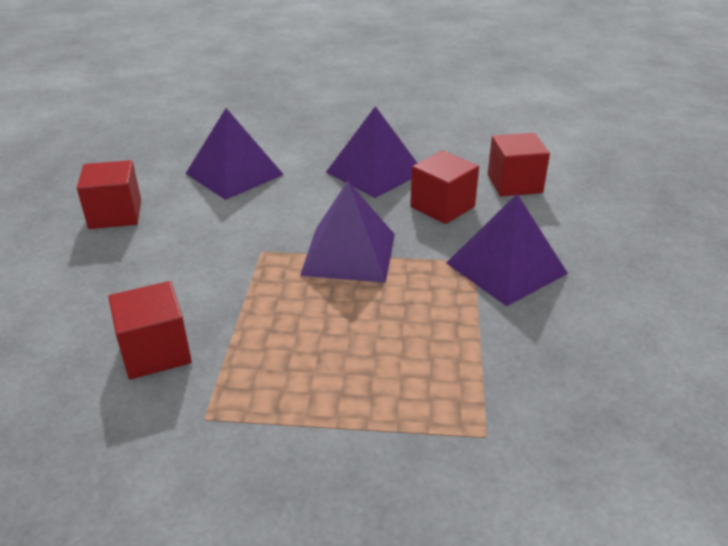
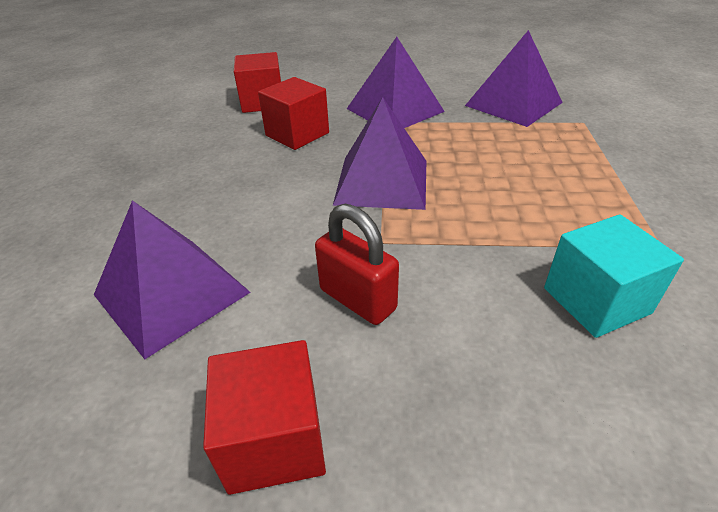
camera: 90 degrees left, 5 degrees up
red cube [108,281,192,380] -> turquoise cube [544,214,684,338]
purple pyramid [326,106,417,198] -> purple pyramid moved to [465,30,563,127]
none -> red padlock [315,203,399,325]

